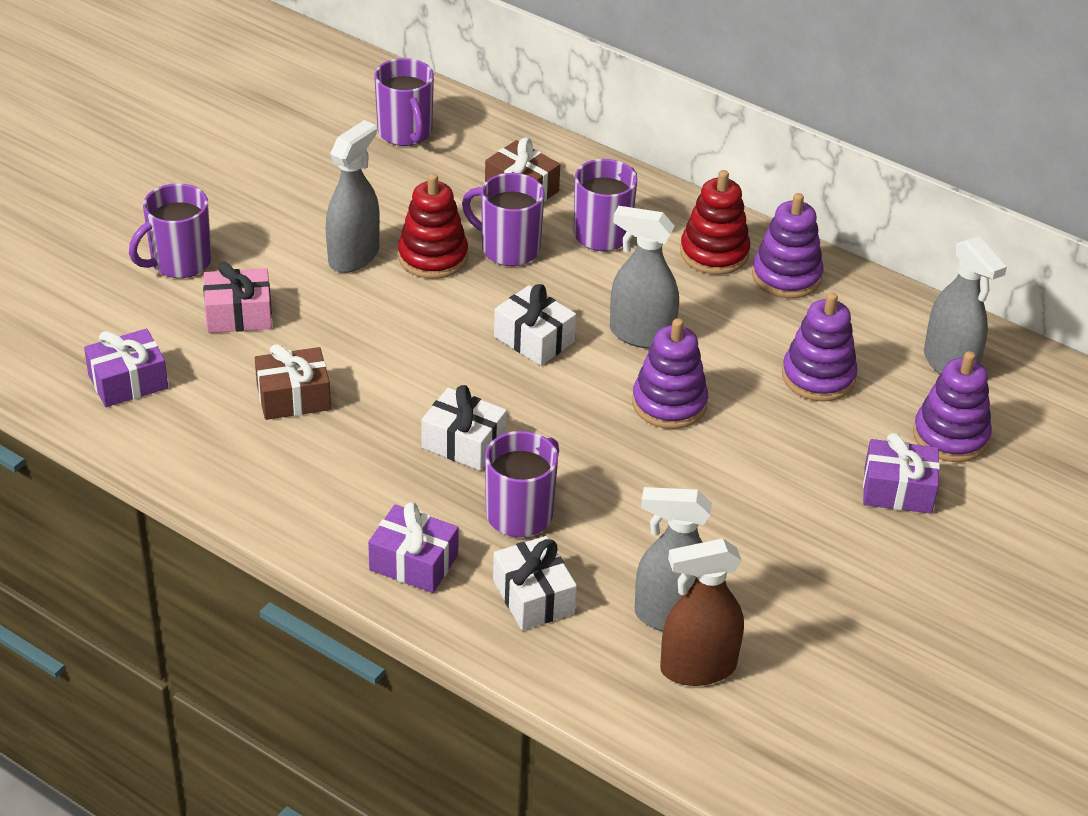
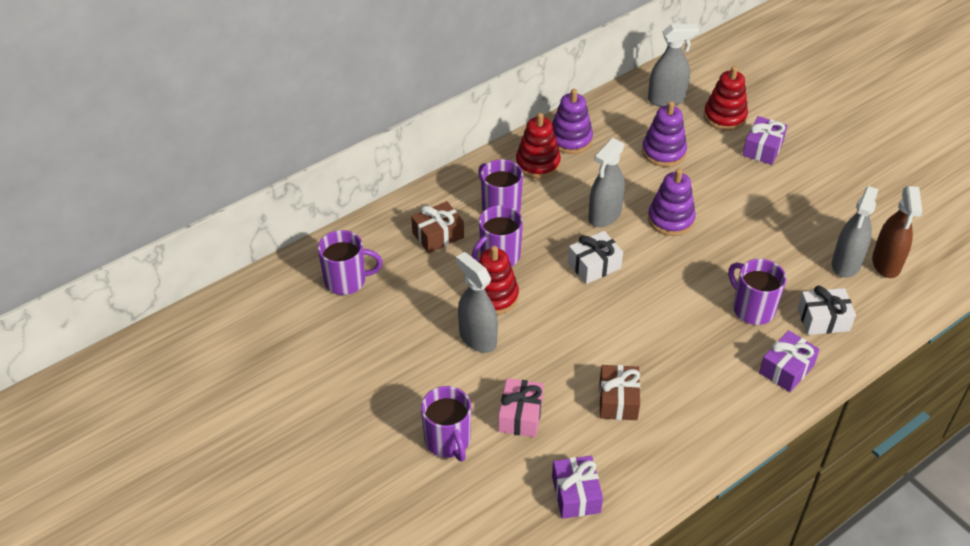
camera: 70 degrees left, 5 degrees up
white gift [421,385,507,471] -> none
purple stacking toy [913,351,992,462] -> red stacking toy [704,66,748,131]

